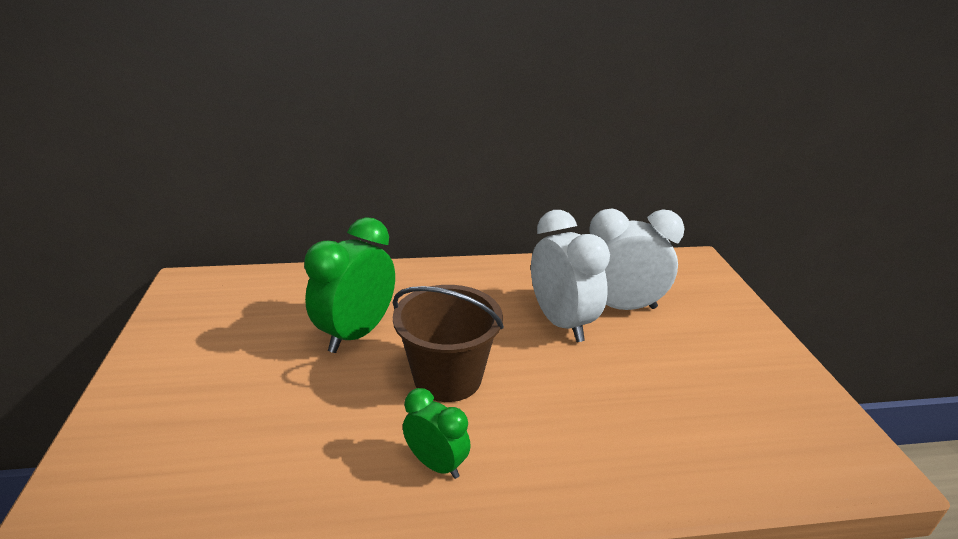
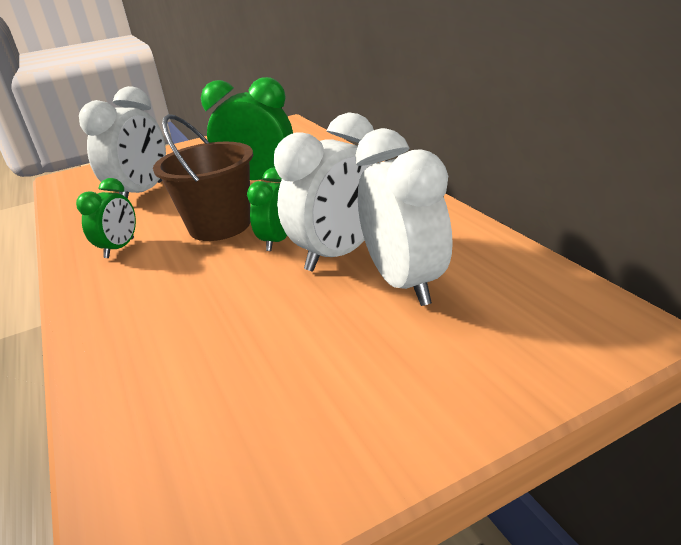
camera: 75 degrees right, 0 degrees up
none -> white clock [79,86,166,199]
none -> green clock [247,168,287,251]

